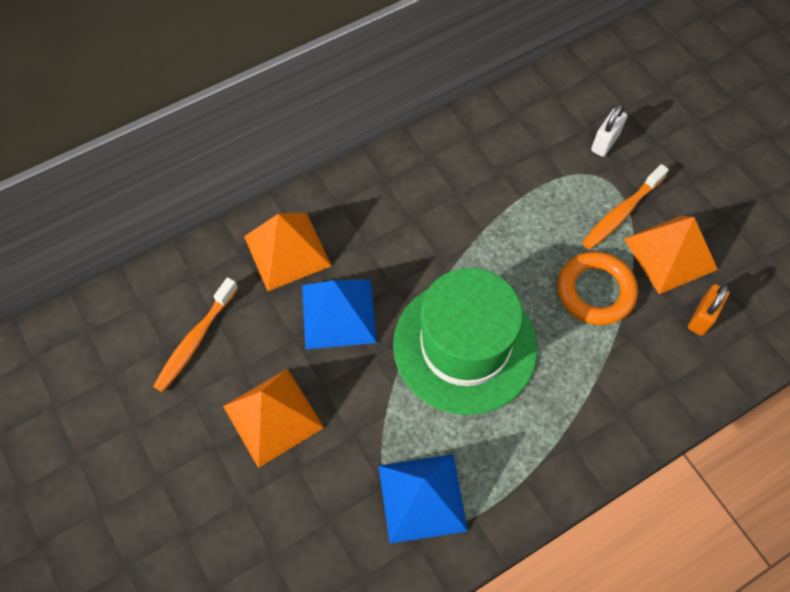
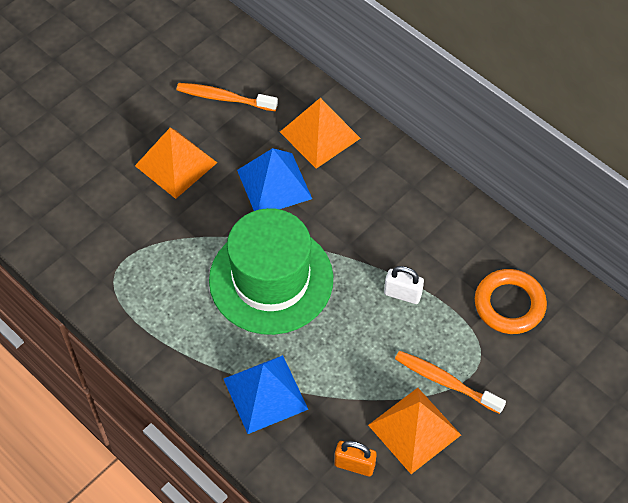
camera: 75 degrees right, 5 degrees down
blue pyramid [379,454,468,544] -> blue pyramid moved to [224,355,308,434]
orange ring [557,251,638,325] -> orange ring moved to [475,269,547,334]
white padlock [591,104,627,157] -> white padlock moved to [384,266,424,304]

